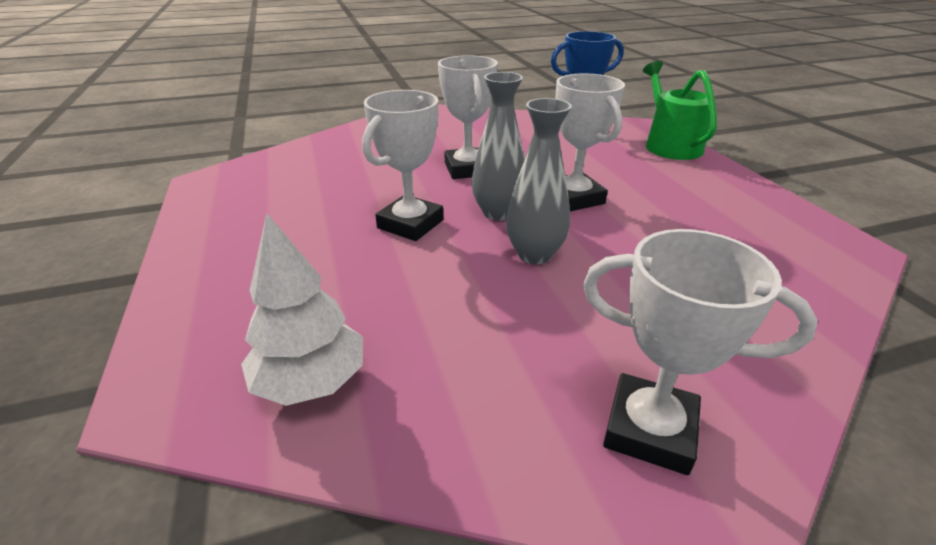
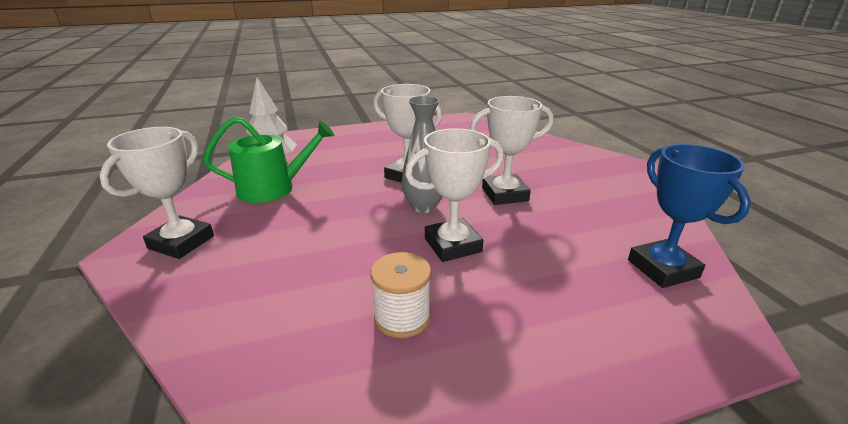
camera: 90 degrees right, 5 degrees down
grey vase [506,98,572,264] -> none
green watering can [643,61,717,160] -> green watering can moved to [203,116,335,203]
none -> white spool [371,252,431,338]

